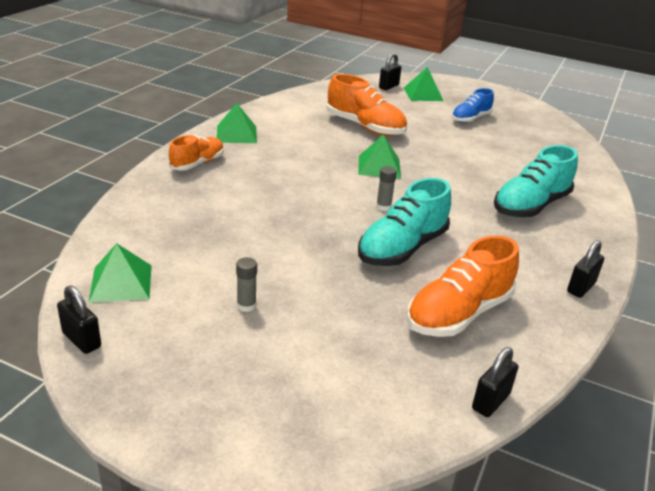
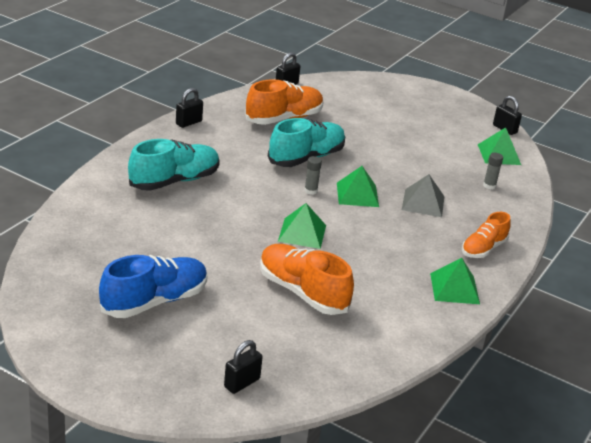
camera: 175 degrees left, 0 degrees up
grey glue stick [236,257,257,312] -> grey glue stick moved to [483,153,503,190]
green pyramid [404,67,443,101] -> green pyramid moved to [337,166,379,207]
blue shoe [452,88,494,123] -> blue shoe [99,255,208,318], size x1.58
none -> grey pyramid [402,174,444,217]

